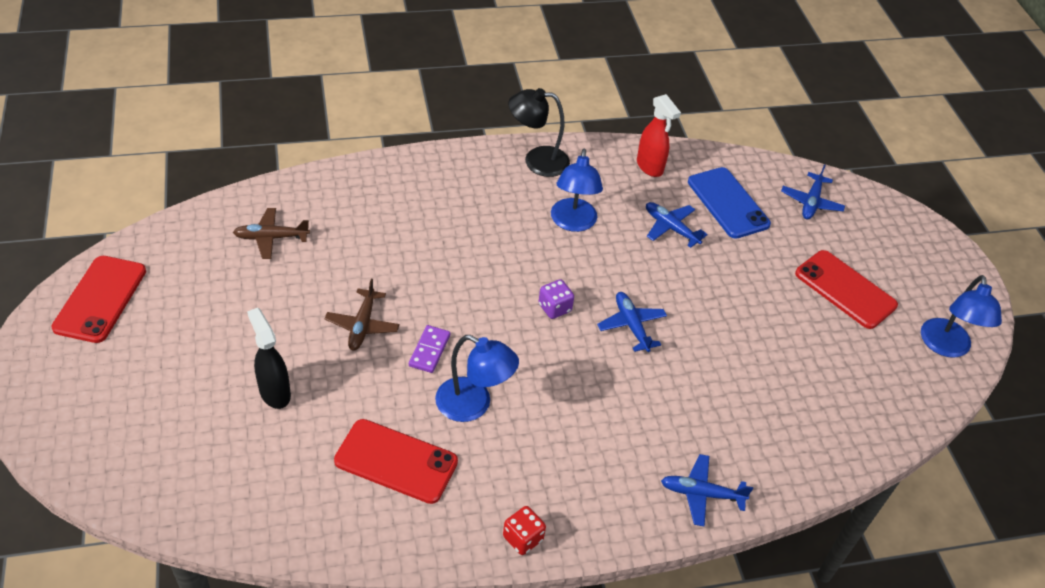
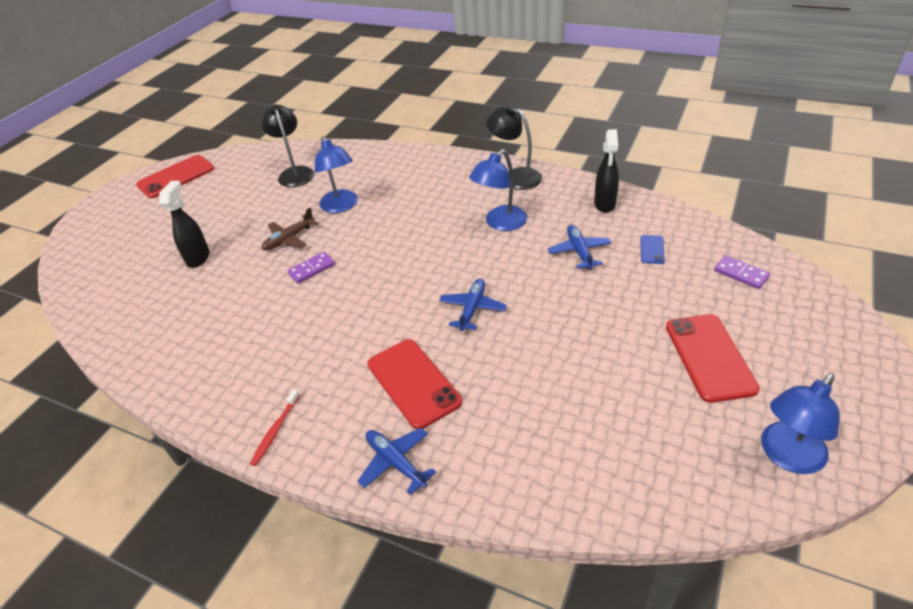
camera: 45 degrees right, 5 degrees down
brown plane [233,208,310,259] -> black lamp [261,104,314,187]
red phone [334,419,458,504] -> red phone moved to [367,339,462,429]
blue lamp [435,335,519,422] -> blue lamp moved to [315,136,358,213]
red dice [503,506,546,555] -> none
purple dice [538,279,574,319] -> none
red spray bottle [637,94,681,177] -> black spray bottle [594,129,619,213]
blue phone [688,167,771,239] -> blue phone [641,235,665,264], size x0.47
blue plane [781,164,845,220] -> purple domino [714,255,770,289]
none -> red toothbrush [250,389,300,466]

